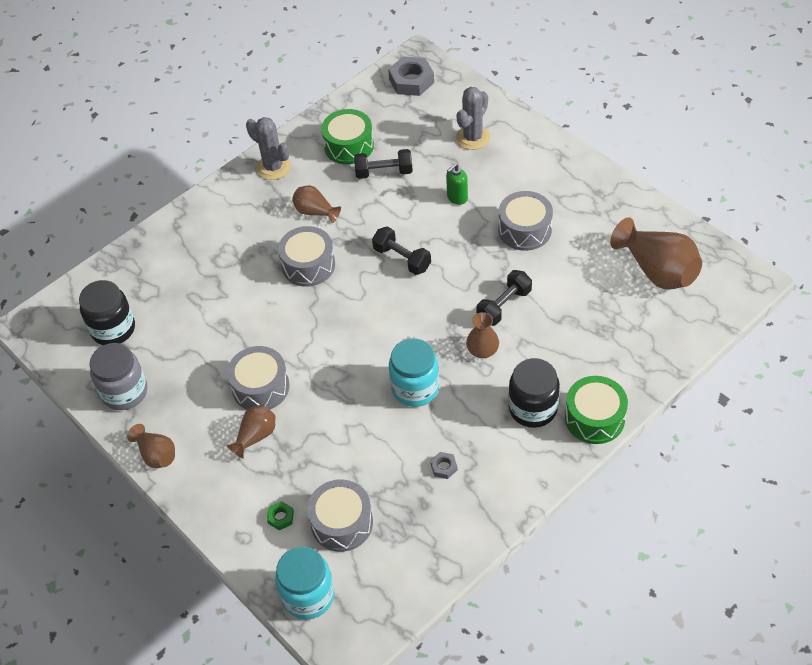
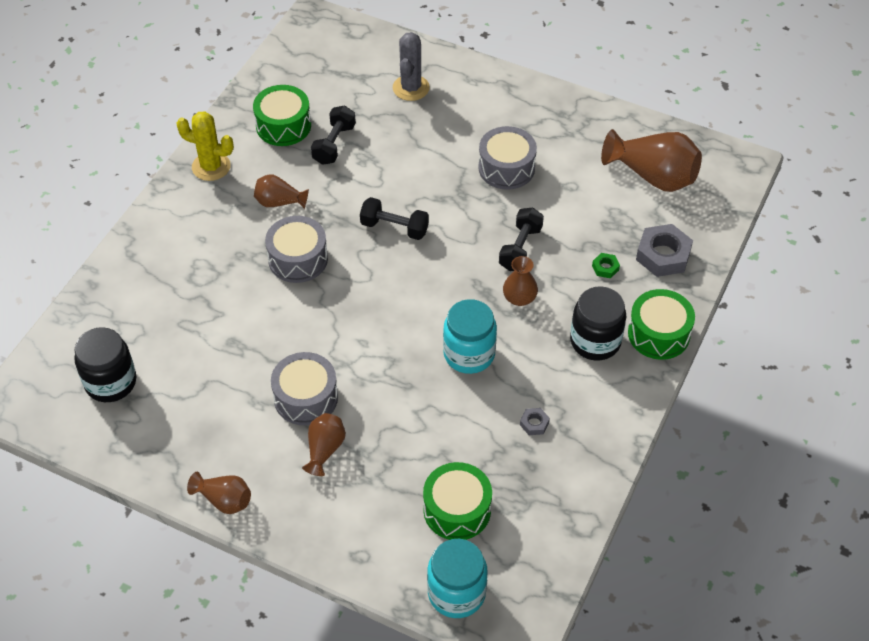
camera: 25 degrees left, 0 degrees up
grey jar [89,343,147,410] -> none
grey cactus [246,117,291,180] -> yellow cactus [176,111,234,181]
green nut [267,501,294,530] -> green nut moved to [592,253,620,278]
grey drum [307,479,373,552] -> green drum [423,462,492,540]
black dumbbell [354,149,413,179] -> black dumbbell turned 45 degrees counterclockwise [311,105,356,165]
grey nut [388,56,434,96] -> grey nut moved to [636,224,693,277]
green soap dispenser [446,163,468,205] -> none

